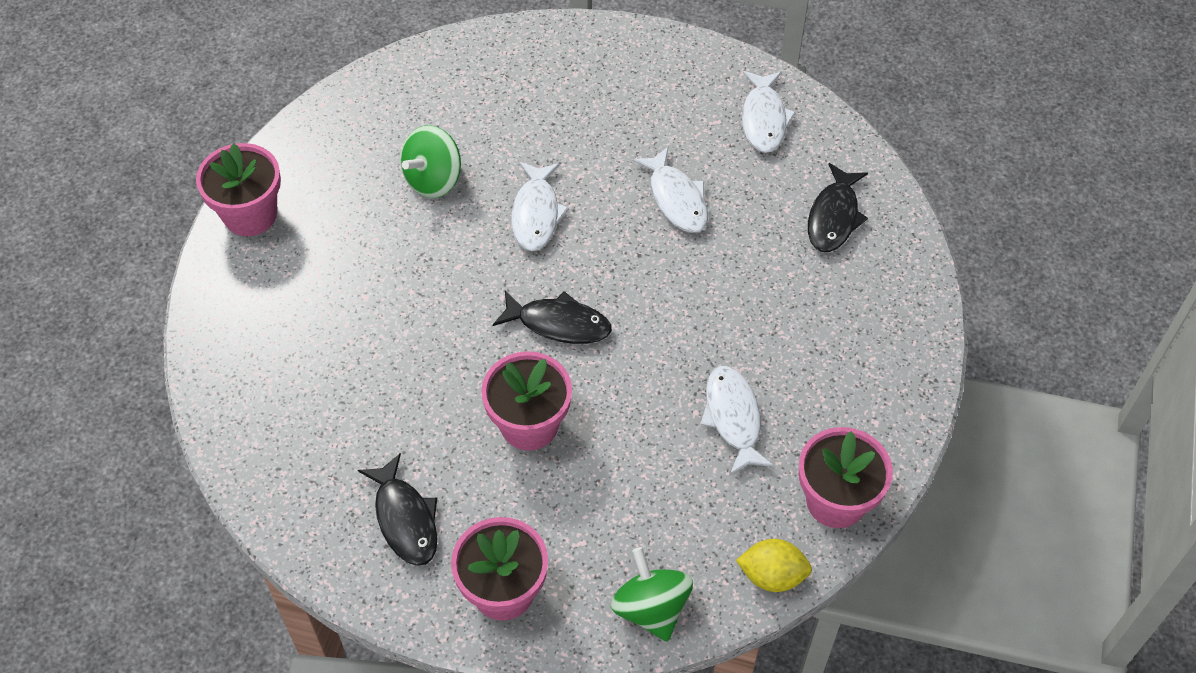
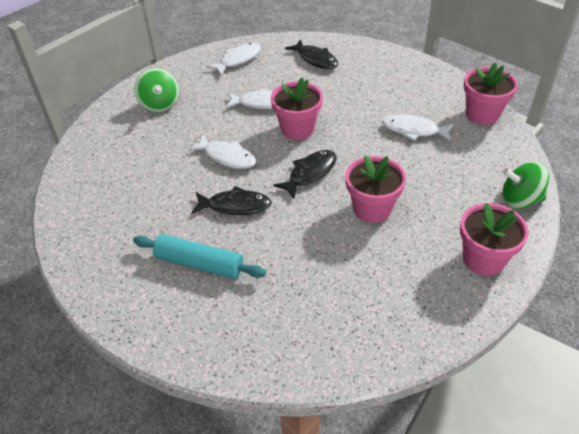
camera: 60 degrees left, 10 degrees down
pink flower pot [196,143,281,236] -> pink flower pot moved to [271,77,323,140]
black fish [358,453,438,566] -> black fish moved to [191,186,272,215]
green spinning top [400,125,461,198] -> green spinning top moved to [135,68,179,113]
yellow lemon [736,539,812,592] -> none
white fish [742,71,796,153] -> white fish turned 75 degrees counterclockwise [206,43,261,76]
none -> turquoise rolling pin [133,234,266,279]

